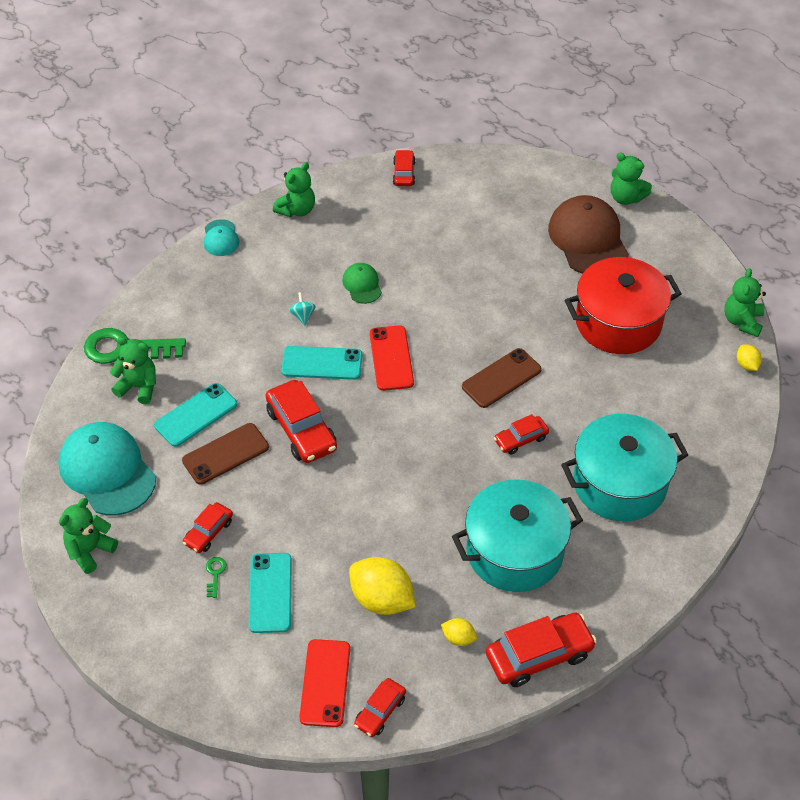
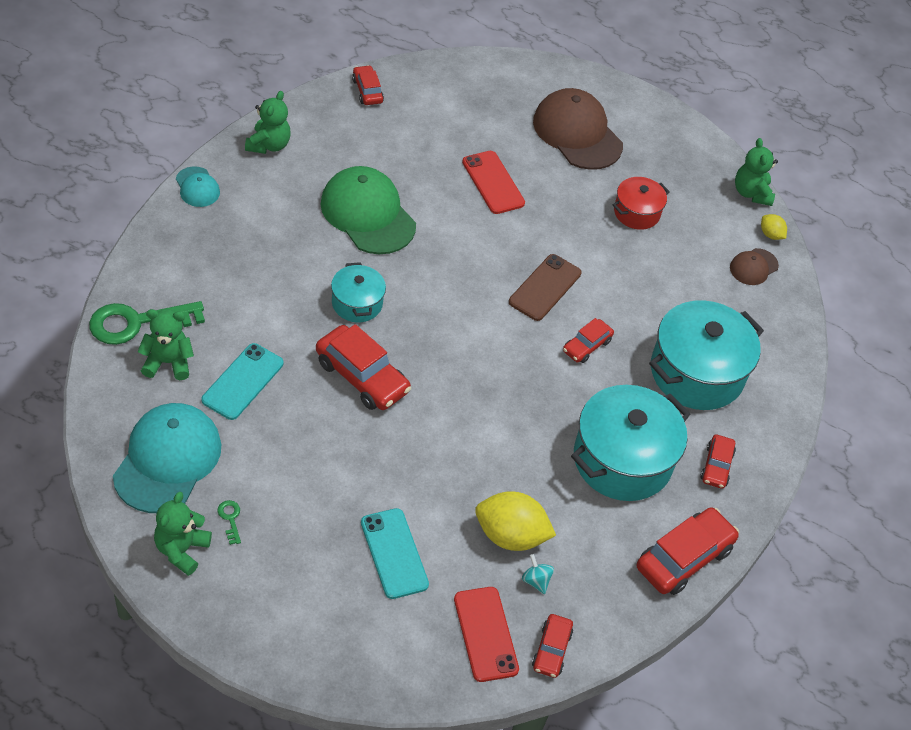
camera: 25 degrees left, 0 degrees up
turquoise cap [58,422,156,516] -> turquoise cap turned 75 degrees clockwise [113,403,221,513]
brown phone [182,423,269,485] -> none
red car [183,502,233,553] -> red car moved to [700,434,736,489]
green key [206,557,226,598] -> green key moved to [217,500,241,545]
turquoise phone [281,346,362,380] -> turquoise pot [331,262,386,322]
turquoise spinning top [289,292,316,325] -> turquoise spinning top moved to [522,554,554,594]
green cap [342,263,382,304] -> green cap [320,166,416,254], size x2.04
red phone [370,325,414,391] -> red phone moved to [462,151,525,214]
yellow lemon [441,618,477,646] -> none
red pot [565,257,682,354] -> red pot [613,177,670,230], size x0.53
green teddy bear [611,152,652,205] -> none
none -> brown cap [730,248,779,285]

